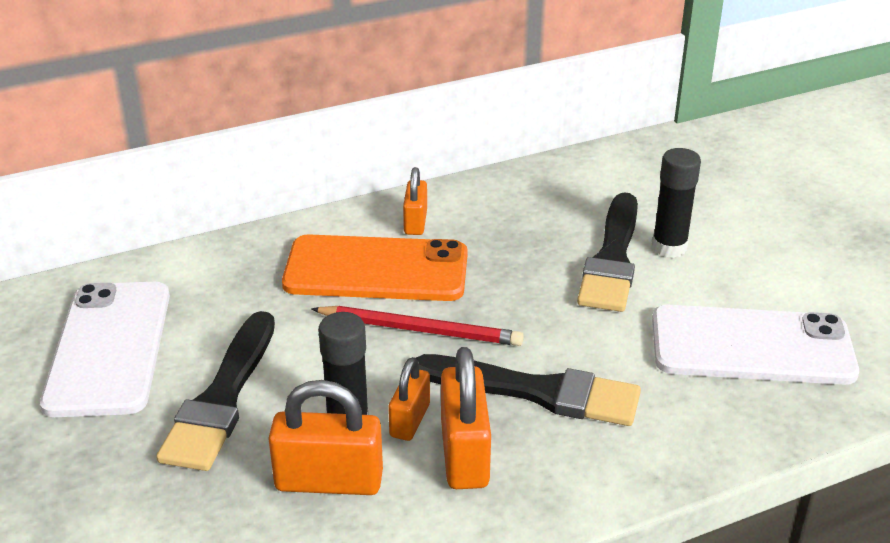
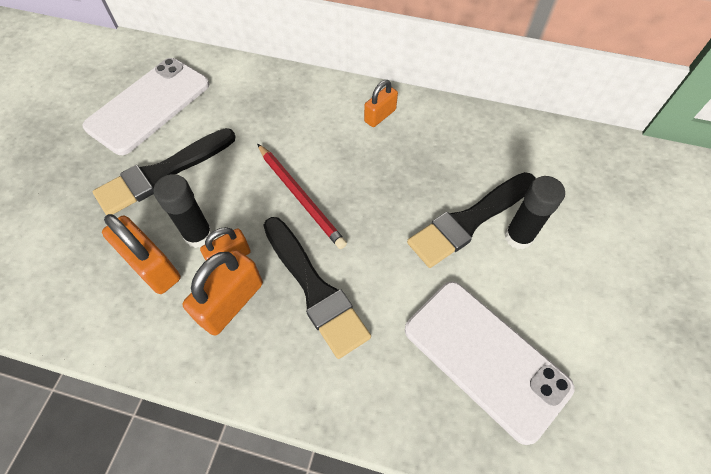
camera: 40 degrees right, 25 degrees up
orange phone [282,234,468,301] -> none

